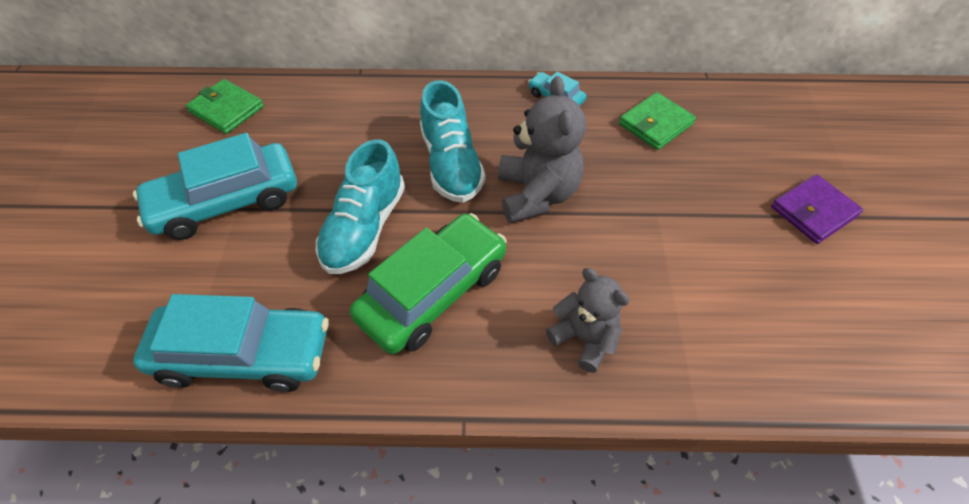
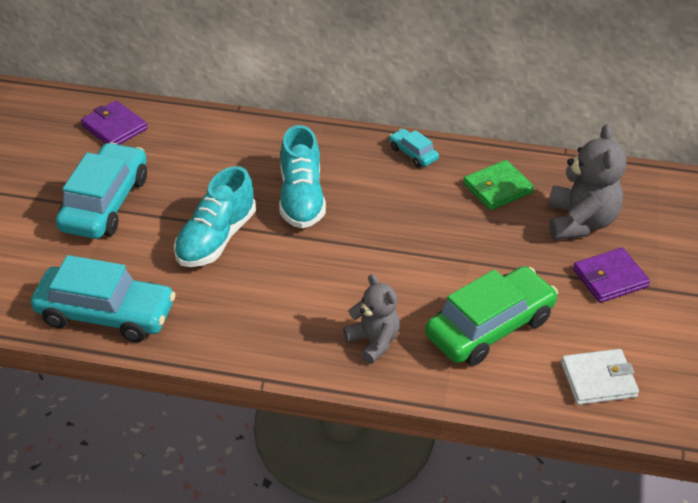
camera: 10 degrees right, 10 degrees down
turquoise car [133,133,297,240] -> turquoise car turned 120 degrees clockwise [56,142,147,239]
green wallet [186,79,264,134] -> purple wallet [81,101,148,145]
green car [350,213,507,354] -> green car moved to [425,266,558,366]
grey teddy bear [498,76,586,223] -> grey teddy bear moved to [548,124,626,240]
none -> white wallet [561,349,639,405]

